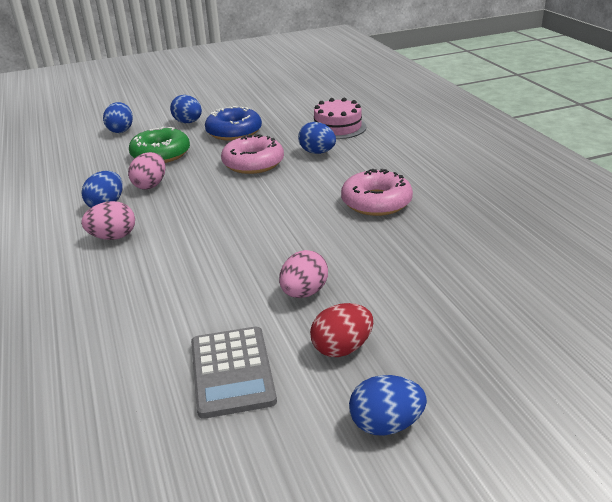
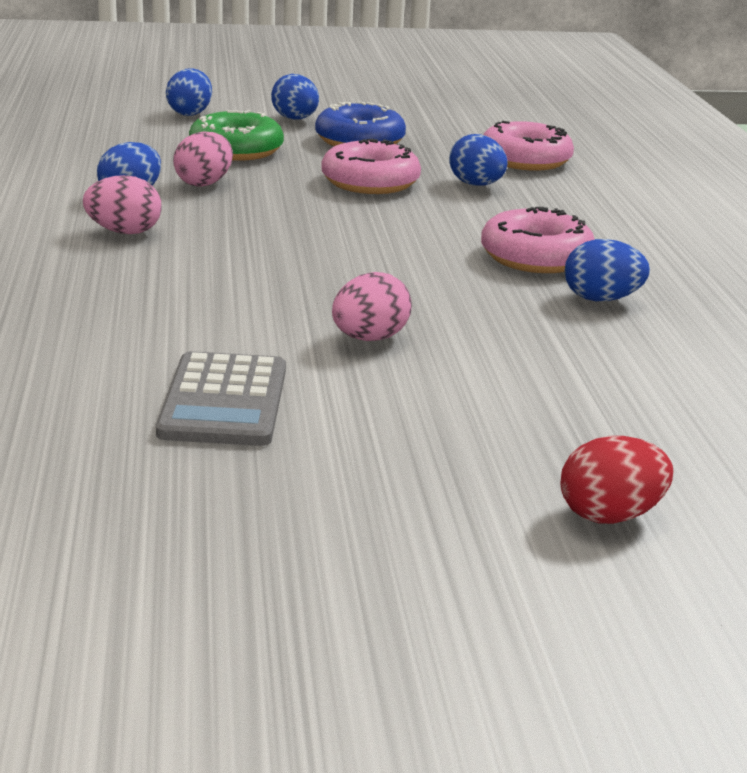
camera: 10 degrees right, 5 degrees down
red egg [310,303,373,357] -> red egg moved to [561,436,673,524]
pink cake [314,98,366,139] -> pink donut [483,121,574,171]
blue egg [349,375,427,436] -> blue egg moved to [564,239,650,301]

